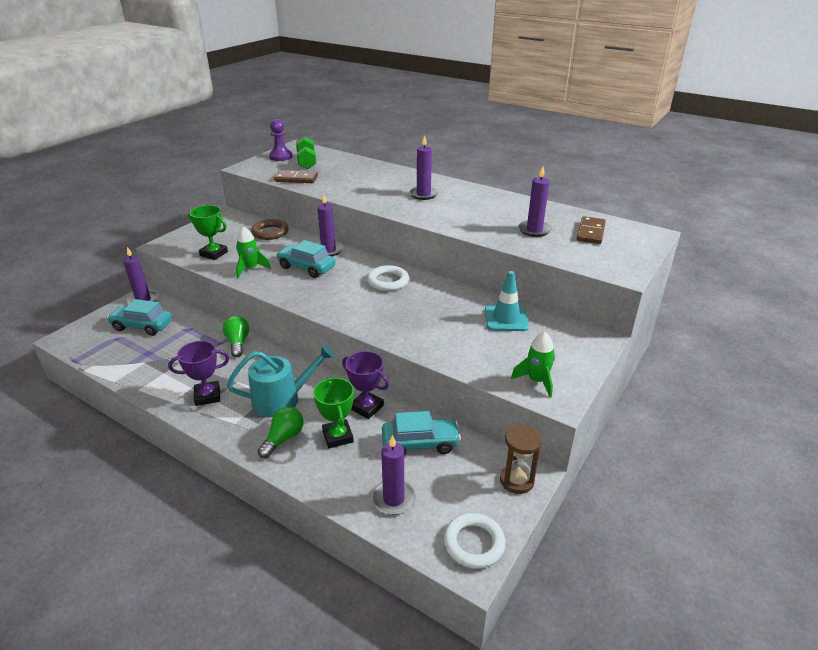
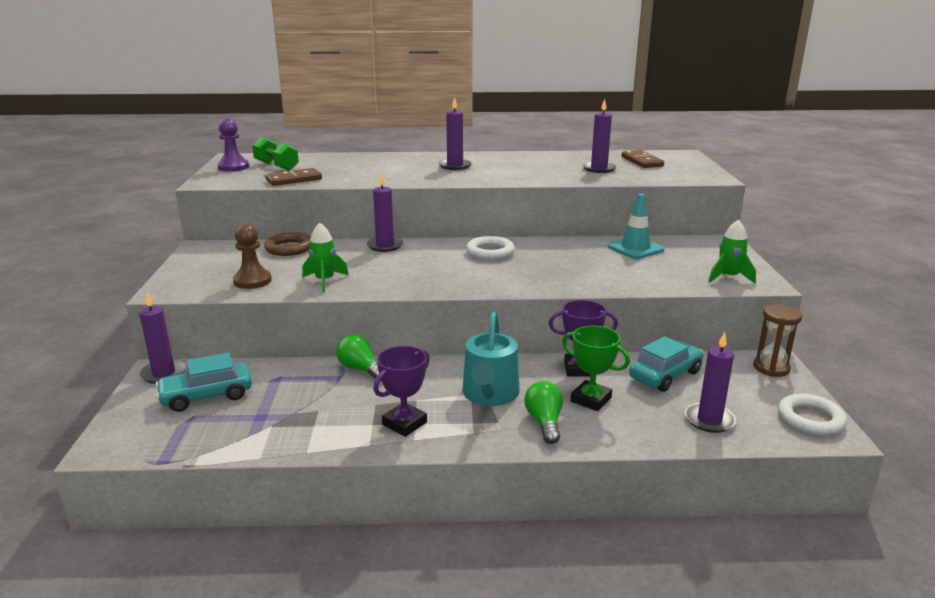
camera: 35 degrees left, 10 degrees down
green trophy [188,205,228,260] -> brown pawn [233,224,272,289]
turquoise watering can [227,344,334,417] -> turquoise watering can turned 150 degrees clockwise [462,312,520,406]
turquoise car [276,240,335,278] -> none

